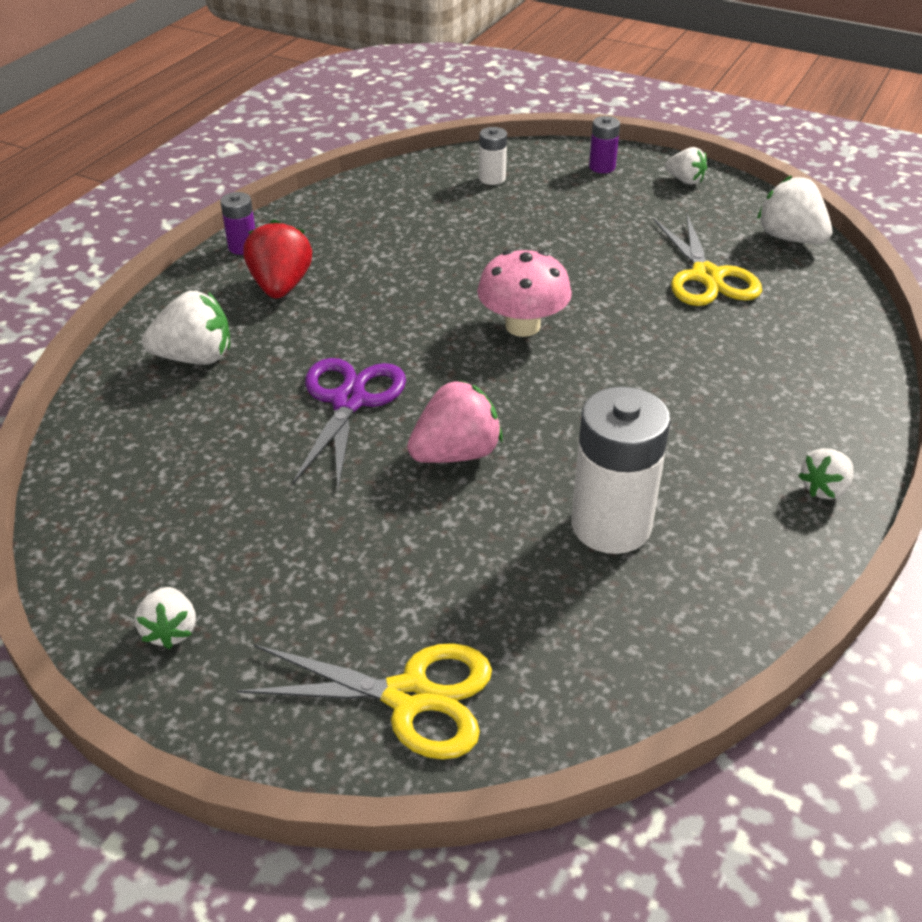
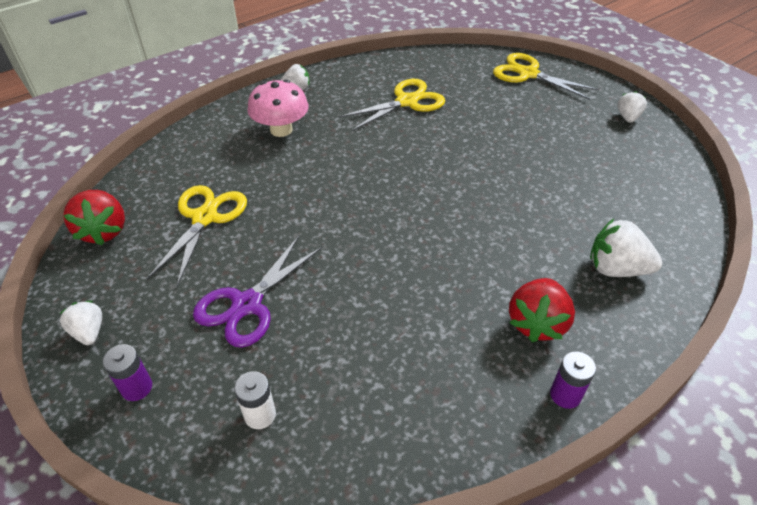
camera: 155 degrees left, 5 degrees up
purple scissors [292,358,406,489] -> purple scissors moved to [193,236,323,348]
pink strawberry [407,380,503,463] -> none
pink mushroom [477,250,572,337] -> pink mushroom moved to [247,79,309,137]
white battery [571,387,670,554] -> yellow scissors [339,79,445,131]
white strawberry [757,176,832,244] -> red strawberry [63,190,125,245]

